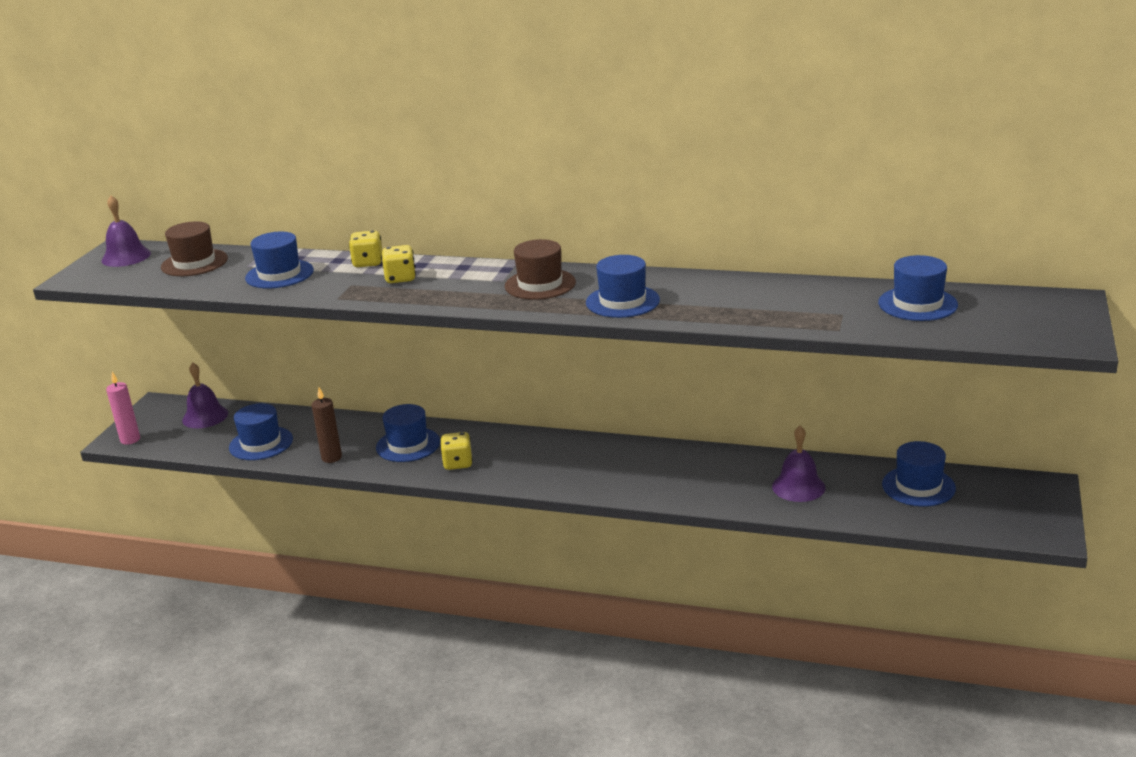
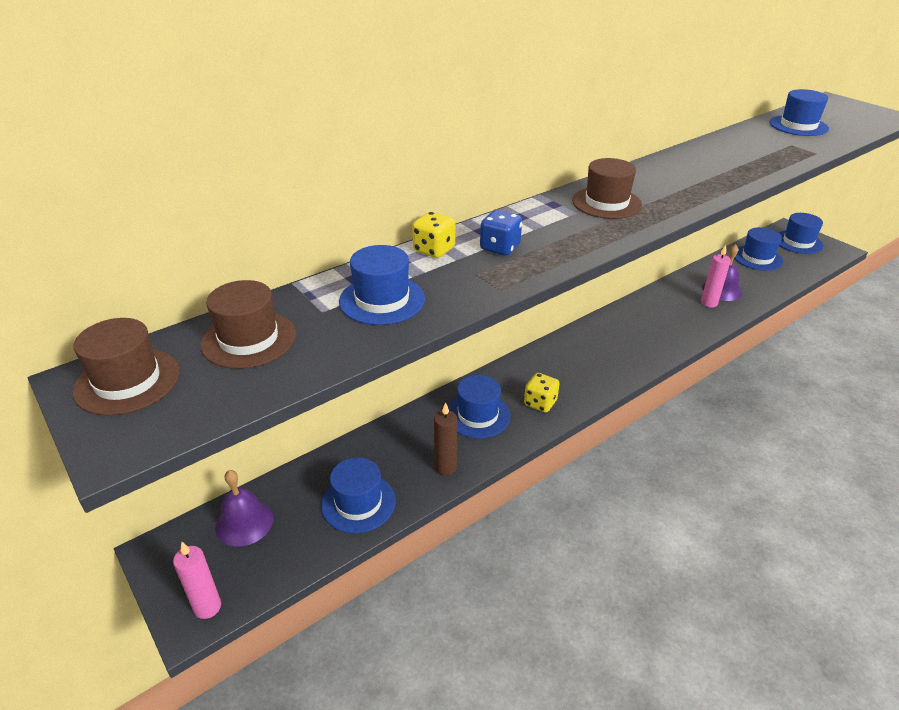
camera: 55 degrees left, 10 degrees up
purple bell [102,195,151,267] -> brown hat [72,318,180,416]
yellow dice [382,245,416,283] -> blue dice [480,210,522,256]
blue hat [586,255,660,318] -> blue hat moved to [778,213,824,254]
none -> pink candle [701,245,731,307]

